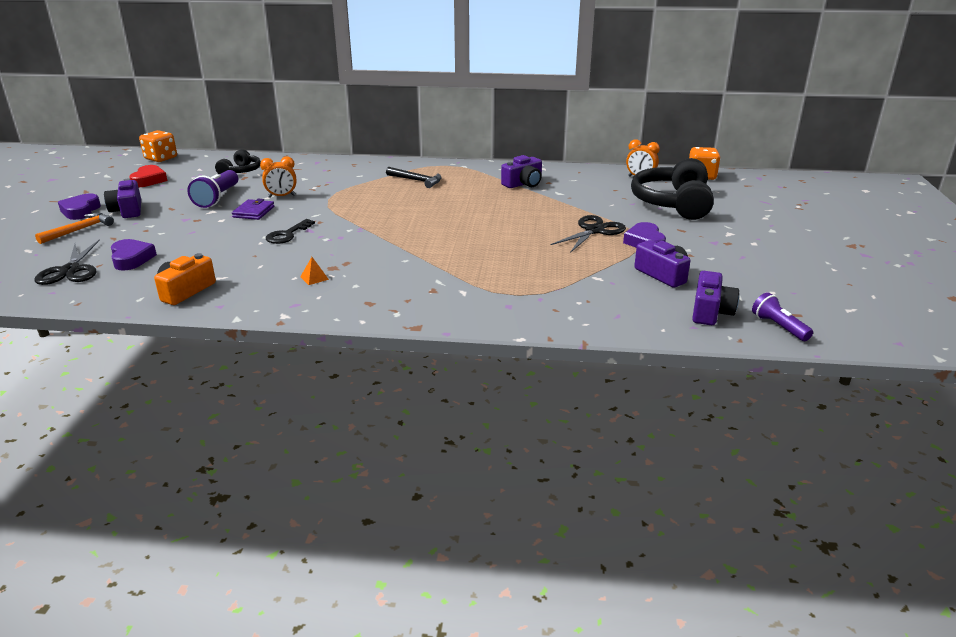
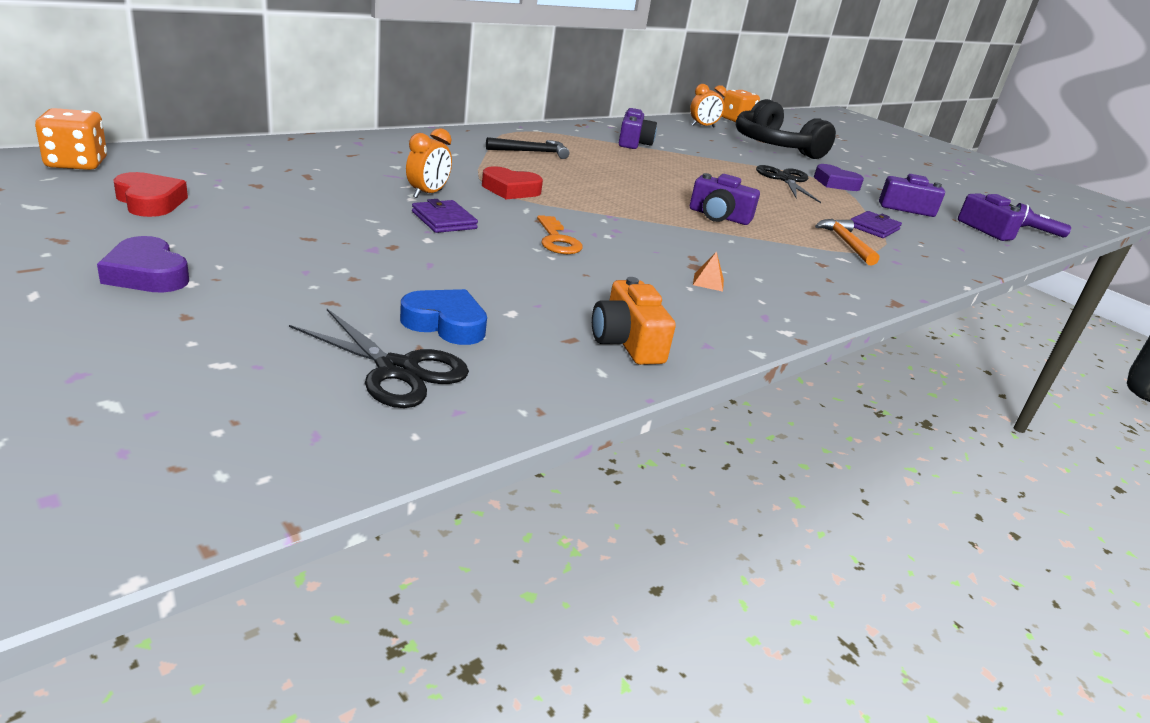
camera: 50 degrees left, 0 degrees up
orange hammer [35,213,114,244] -> orange hammer moved to [815,219,879,266]
purple camera [104,178,141,218] -> purple camera moved to [690,173,760,225]
purple heart [111,239,157,270] -> blue heart [400,289,487,345]
purple flashlight [187,170,238,208] -> none
black headphones [215,149,261,174] -> none
black key [266,219,315,244] -> orange key [537,215,583,254]
none -> red heart [482,166,543,199]
none -> purple wallet [850,211,902,238]

